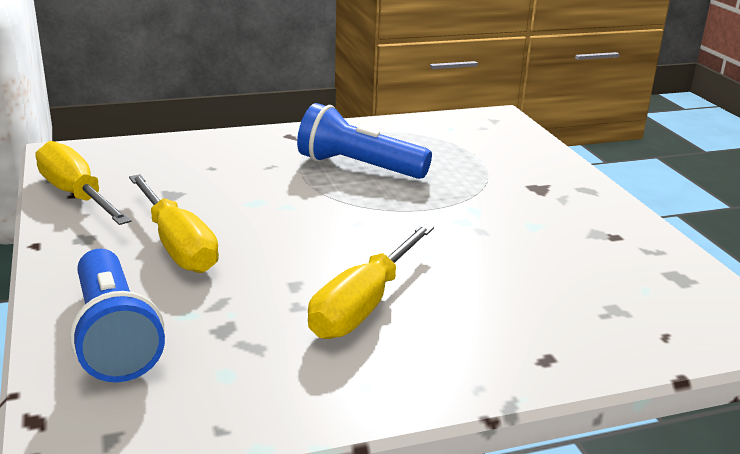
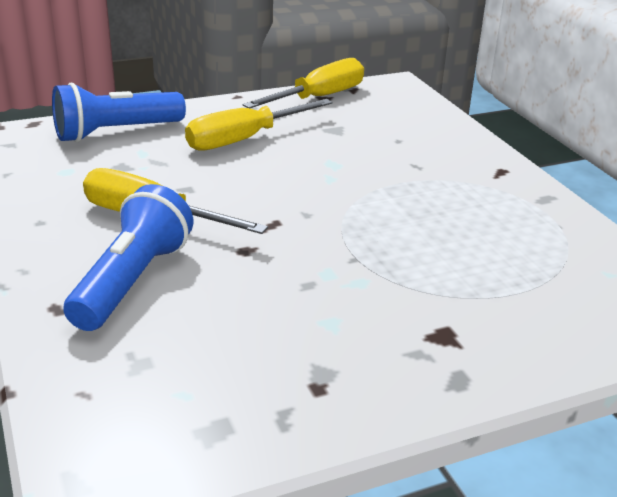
camera: 85 degrees right, 5 degrees up
blue flashlight [297,103,432,179] -> blue flashlight moved to [63,184,193,331]

